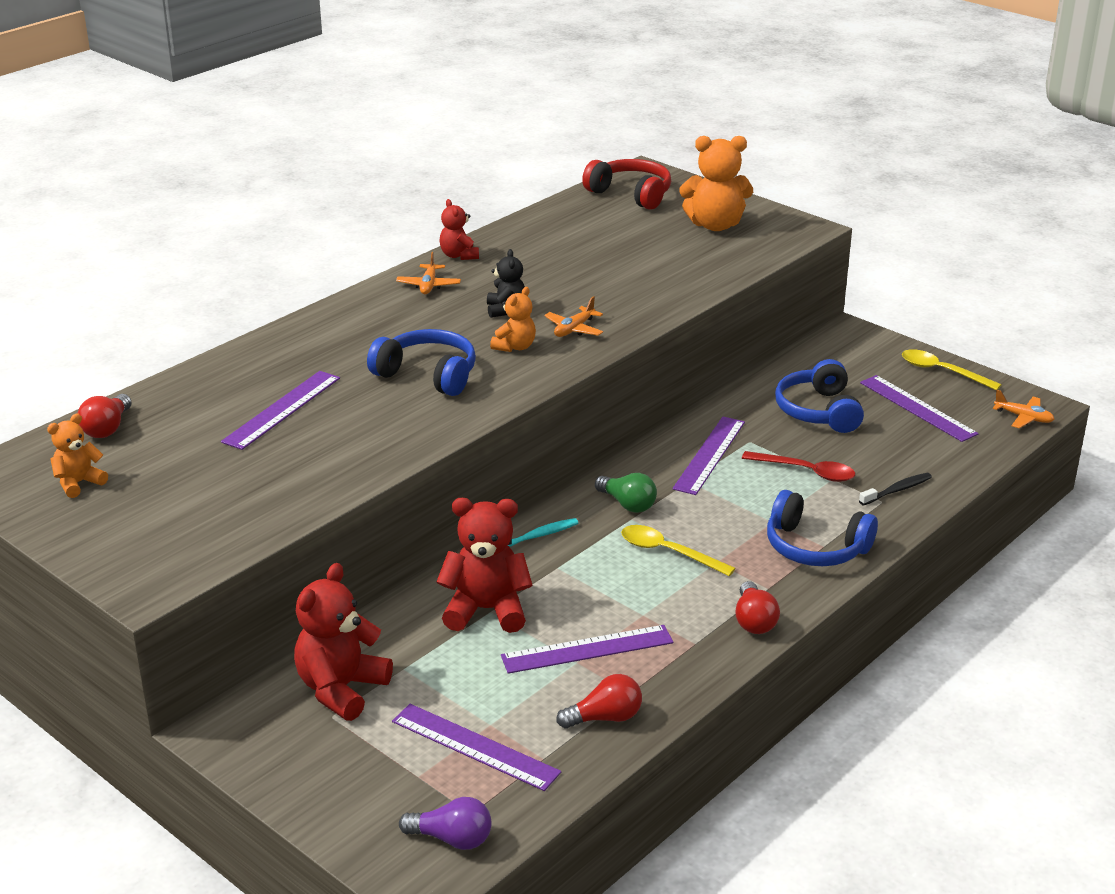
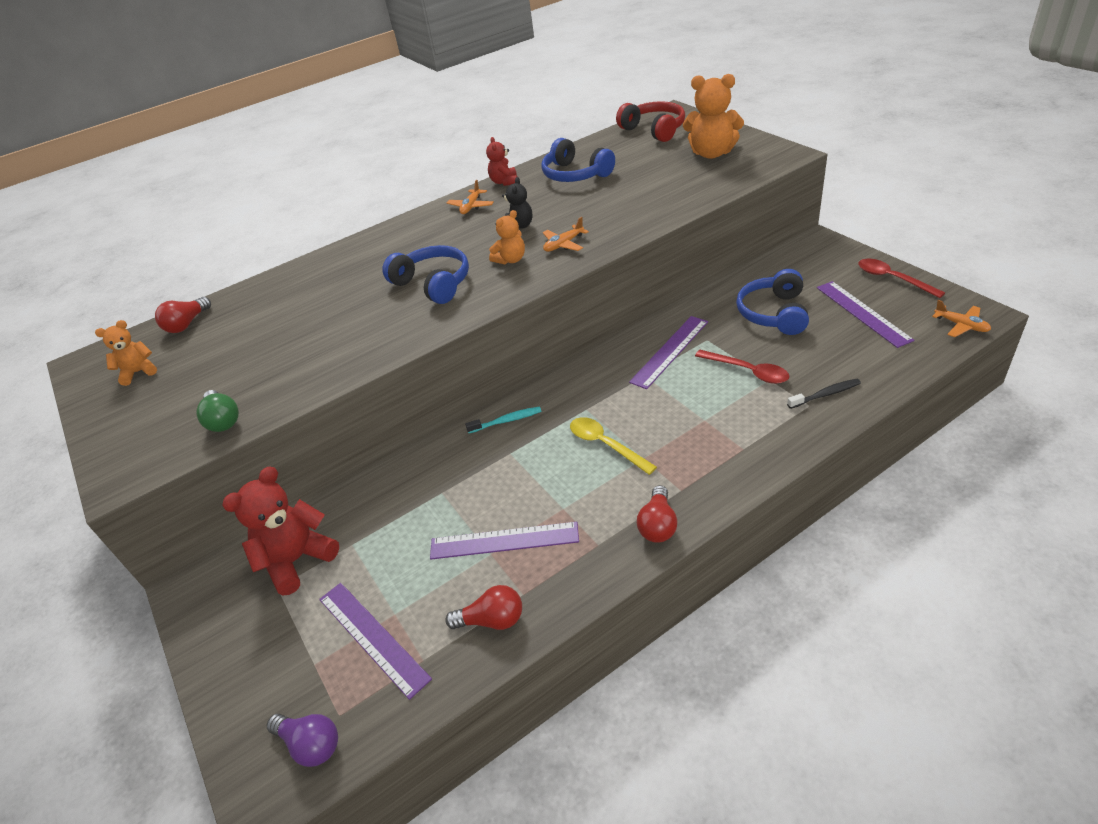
camera: 20 degrees right, 10 degrees up
purple ruler [221,371,340,450] -> none
red teddy bear [437,498,533,633] -> none
green light bulb [595,473,657,513] -> green light bulb moved to [196,390,239,432]
blue headphones [767,490,878,566] -> blue headphones moved to [541,138,615,182]
yellow spoon [902,349,1002,390] -> red spoon [858,259,945,298]

